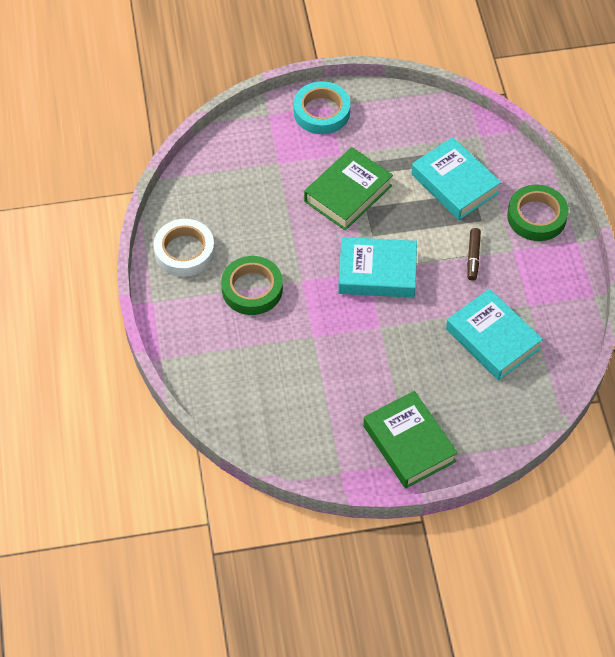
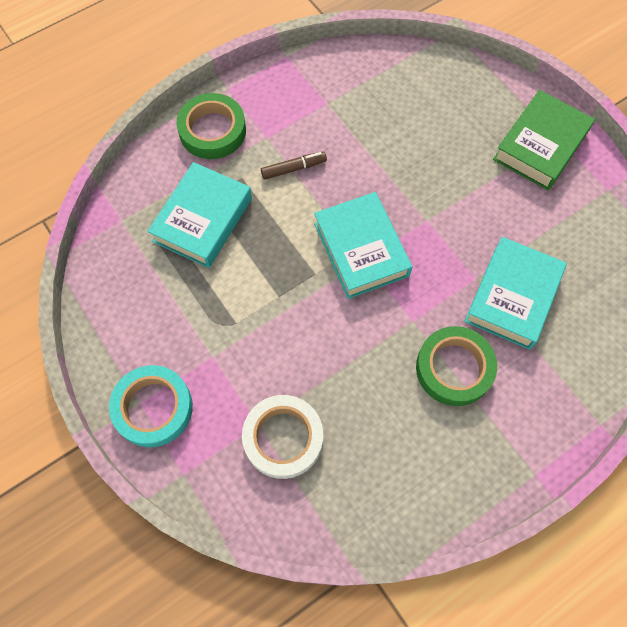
camera: 115 degrees left, 10 degrees up
white tape [154,219,215,277] -> white tape moved to [242,395,323,479]
green book [304,147,393,230] -> none
turquoise book [446,289,543,380] -> turquoise book moved to [464,237,567,350]

